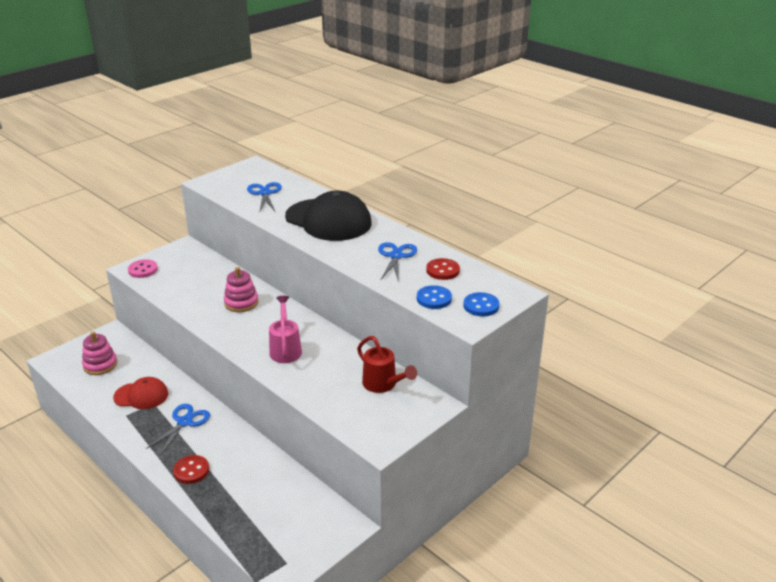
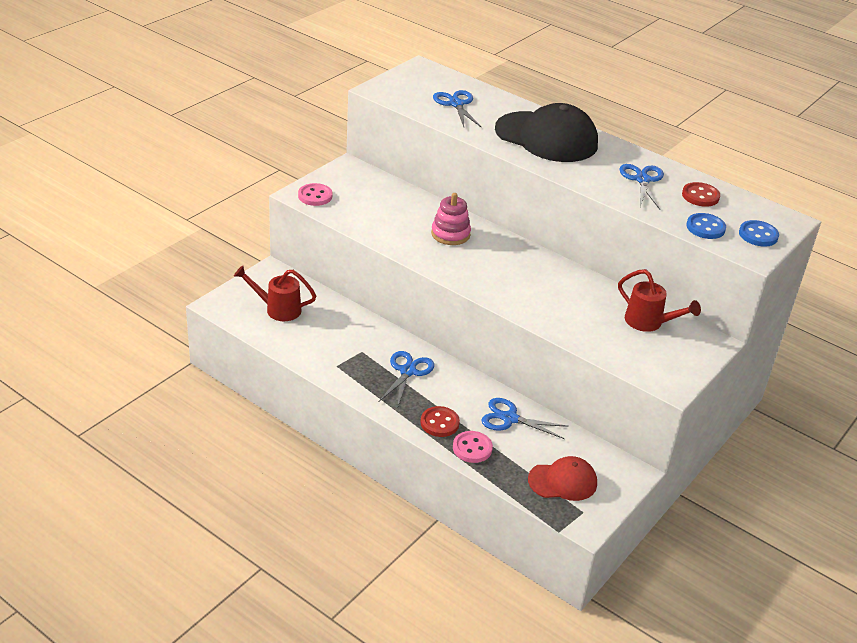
camera: 10 degrees left, 5 degrees up
pink stacking toy [82,331,117,375] -> red watering can [234,265,316,321]
red cap [113,377,168,409] -> red cap moved to [528,456,597,501]
pink watering can [269,296,302,363] -> none
none -> pink button [453,431,493,463]
none -> blue scissors [481,398,569,439]

